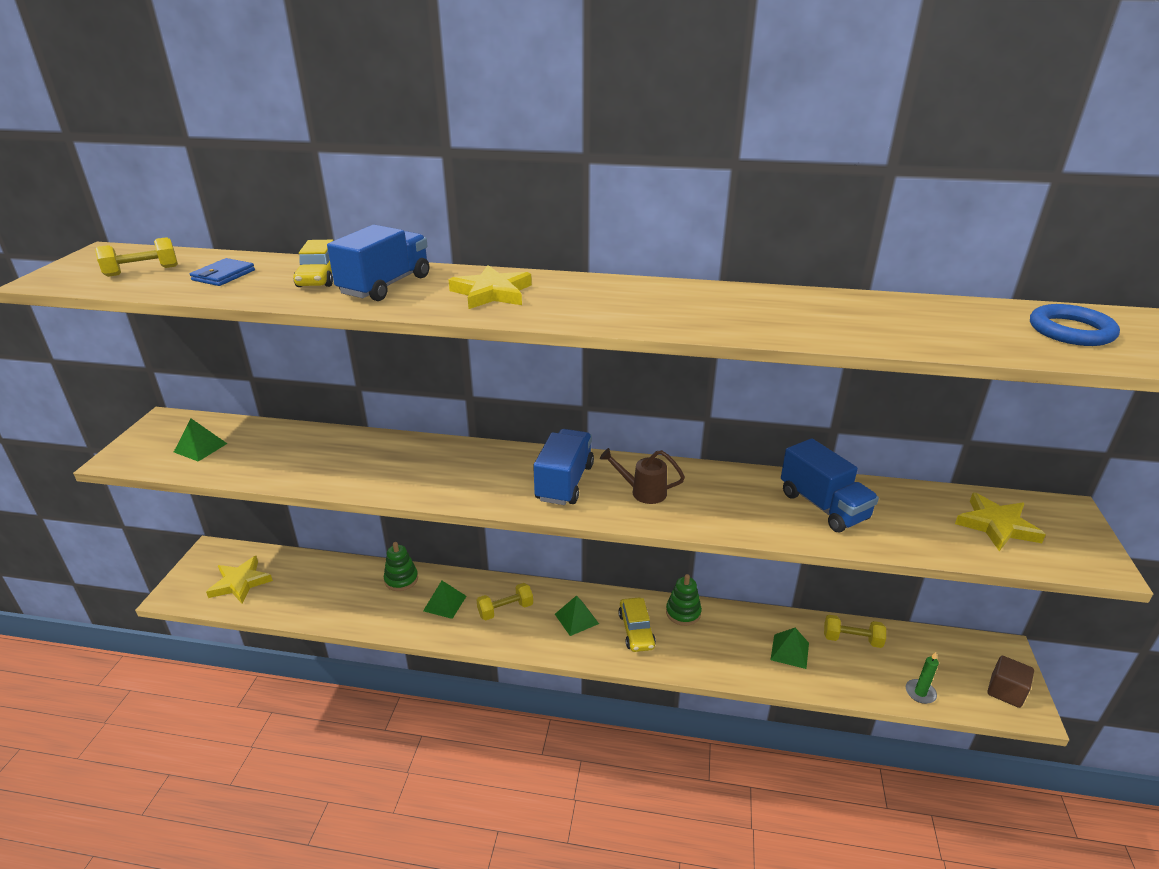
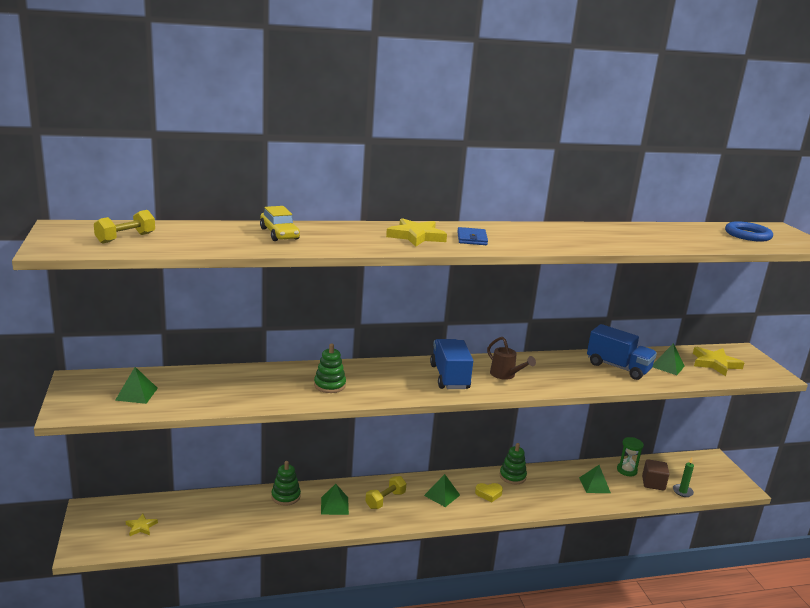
camera: 25 degrees left, 10 degrees down
blue wallet [190,258,255,286] -> blue wallet moved to [457,227,488,245]
yellow star [206,556,273,604] -> yellow star [126,514,158,536], size x0.55
blue truck [327,225,429,301] -> none
brown watering can [600,448,685,504] -> brown watering can turned 120 degrees counterclockwise [487,337,536,380]
yellow car [618,597,656,652] -> yellow heart [475,483,503,502]
yellow dumbbell [824,615,886,648] -> green hourglass [617,437,644,476]
brown cube [988,656,1034,708] -> brown cube moved to [642,459,669,491]
none -> green stacking toy [314,344,346,393]
none -> green pyramid [653,343,685,375]

